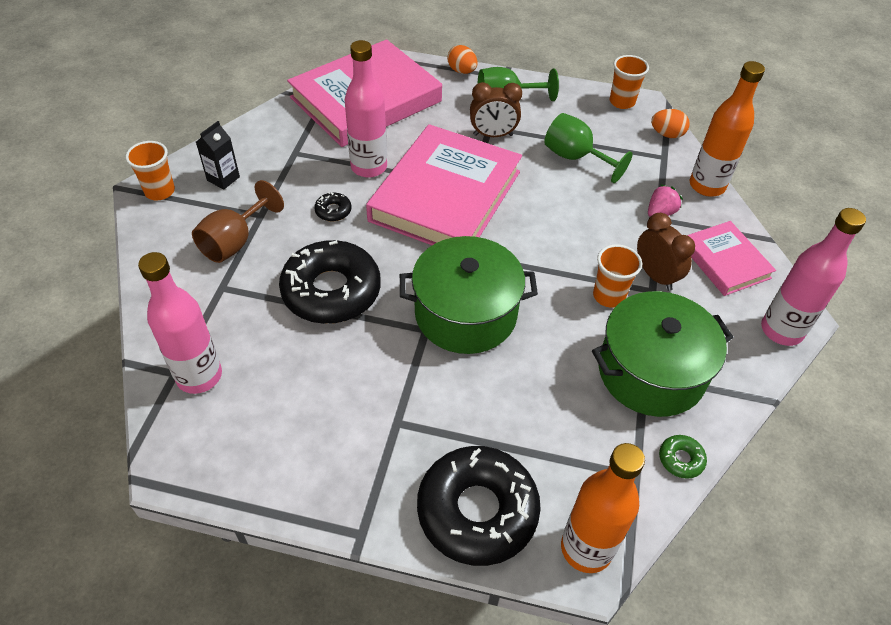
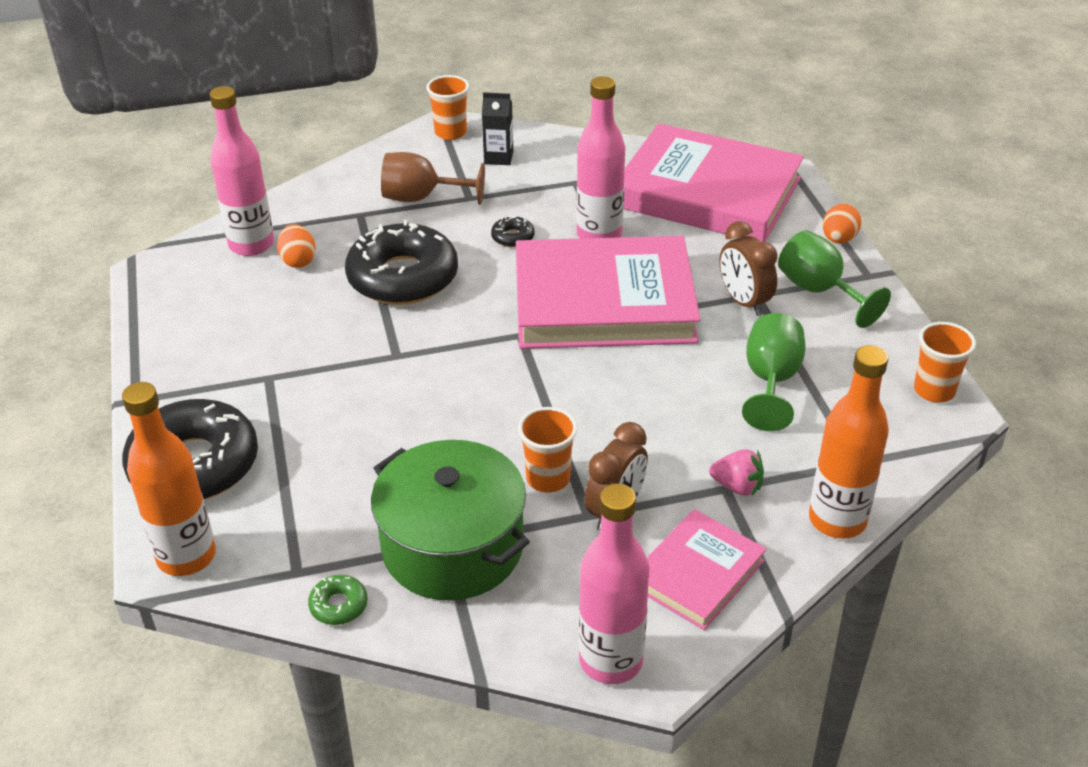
camera: 65 degrees right, 10 degrees down
green pot [400,236,538,354] -> none
orange egg [651,109,690,138] -> orange egg moved to [277,224,316,268]

